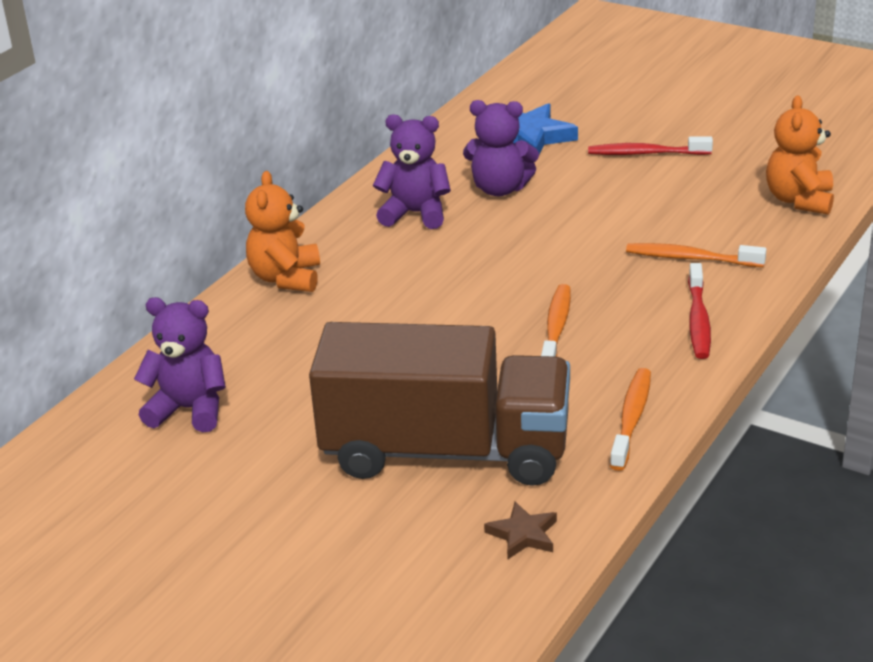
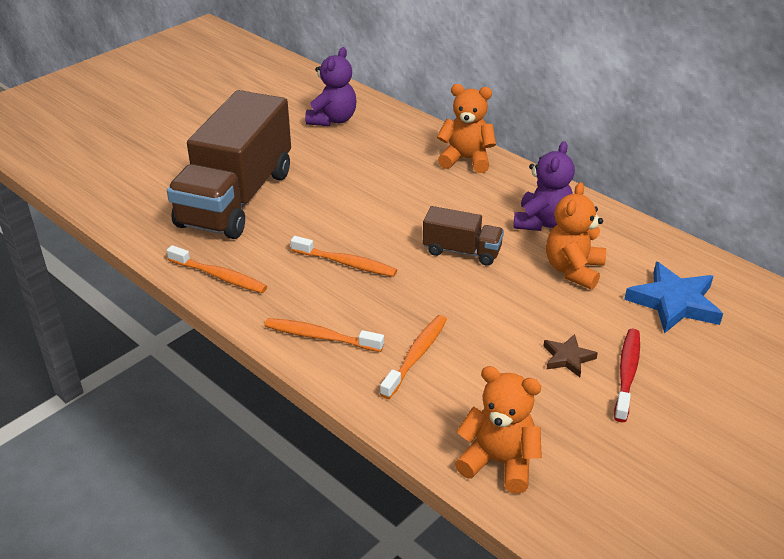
camera: 100 degrees right, 5 degrees up
purple teddy bear [463,100,539,196] -> orange teddy bear [546,182,606,290]
brown star [484,502,557,559] -> brown star moved to [543,334,598,377]
red toothbrush [688,263,711,359] -> orange toothbrush [265,318,384,352]
none -> brown truck [423,206,504,266]

